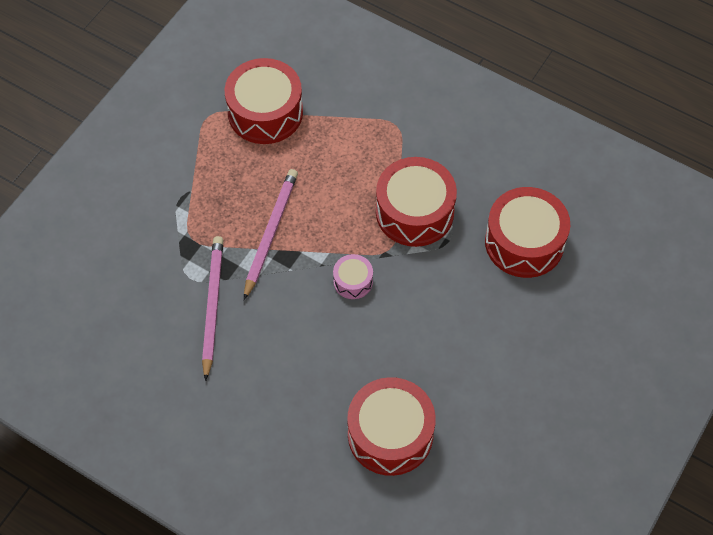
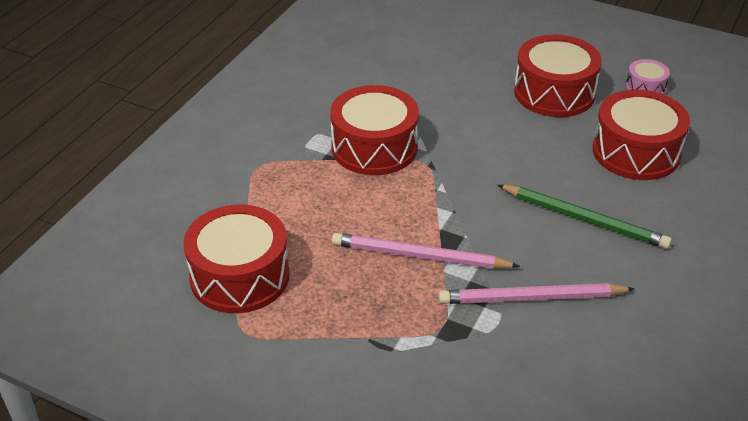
camera: 95 degrees left, 20 degrees down
pink drum [333,254,373,299] -> pink drum moved to [626,59,670,94]
red drum [485,187,570,278] -> red drum moved to [514,34,602,117]
none -> green pencil [497,185,672,249]

